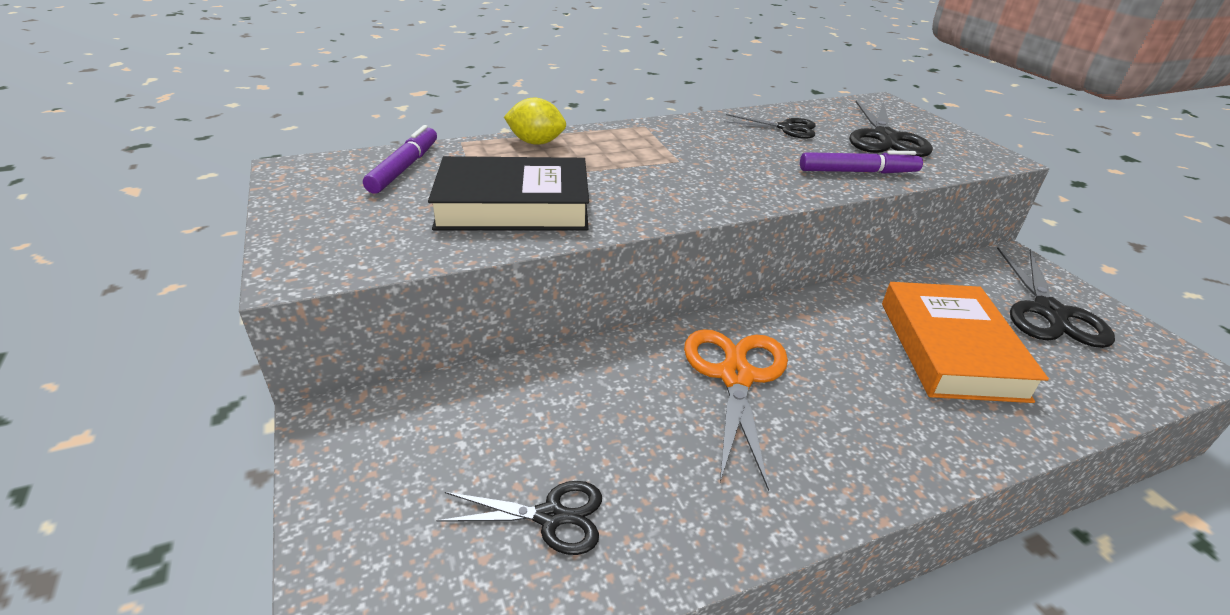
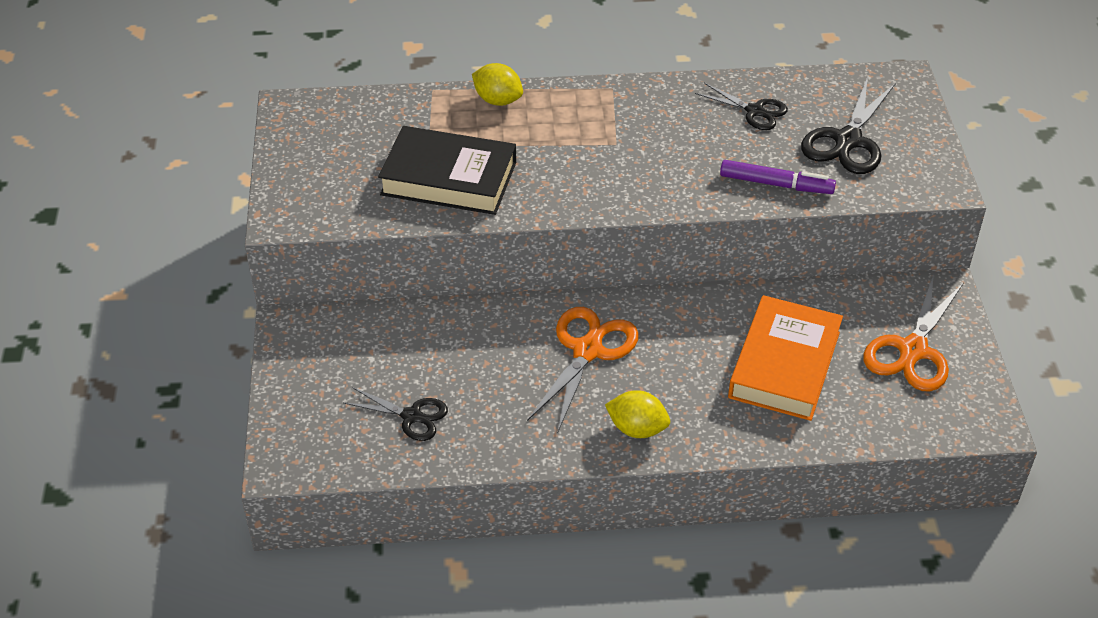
camera: 20 degrees right, 10 degrees up
purple marker [363,125,437,194] -> none
black scissors [997,248,1115,348] -> orange scissors [863,274,964,391]
none -> yellow lemon [605,390,670,438]

